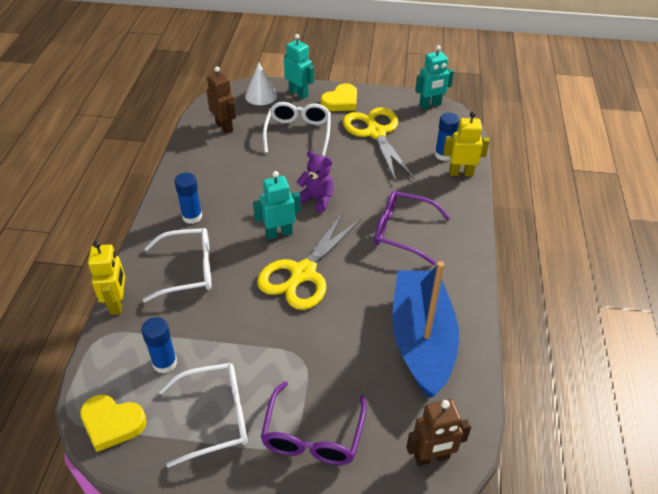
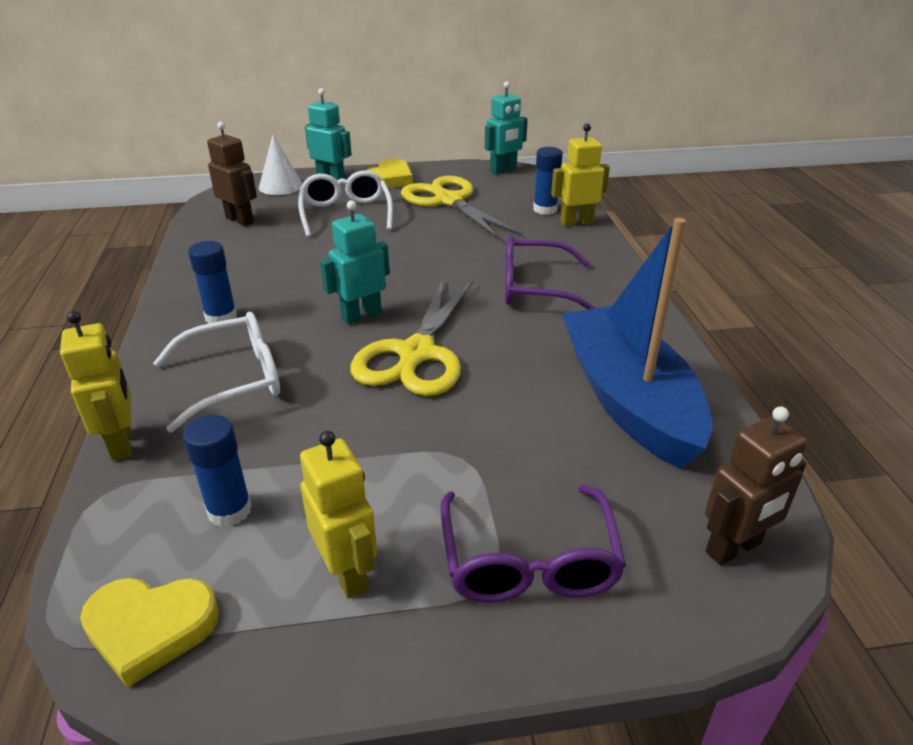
camera: 15 degrees left, 10 degrees down
white glasses [159,363,248,468] -> yellow robot [300,431,377,599]
purple teddy bear [296,151,334,212] -> none

